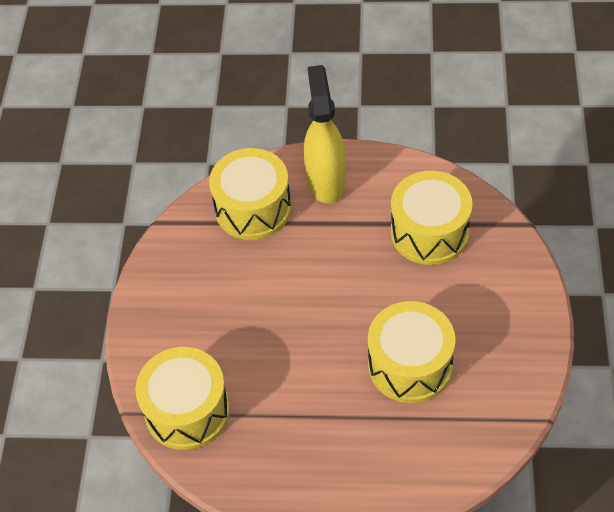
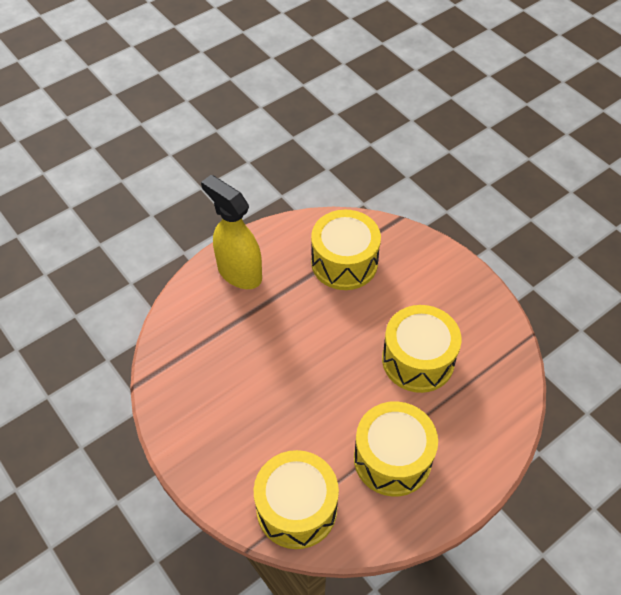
camera: 45 degrees left, 0 degrees up
yellow drum [209,148,291,240] -> yellow drum moved to [354,401,438,497]

